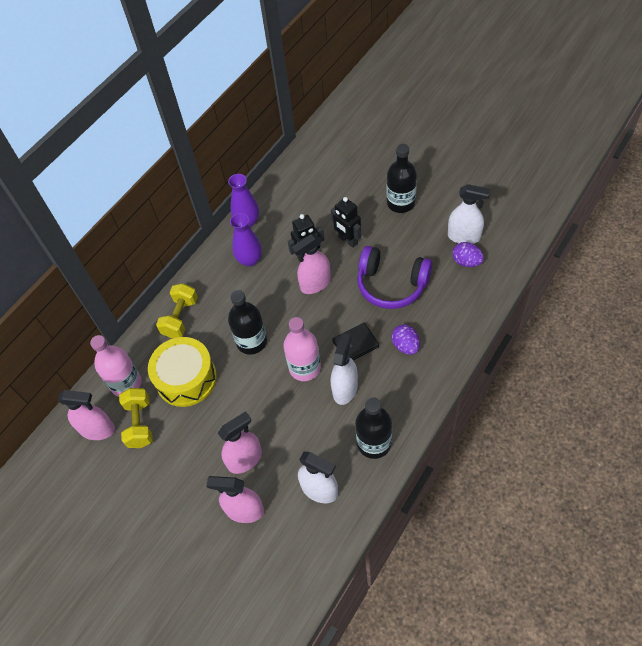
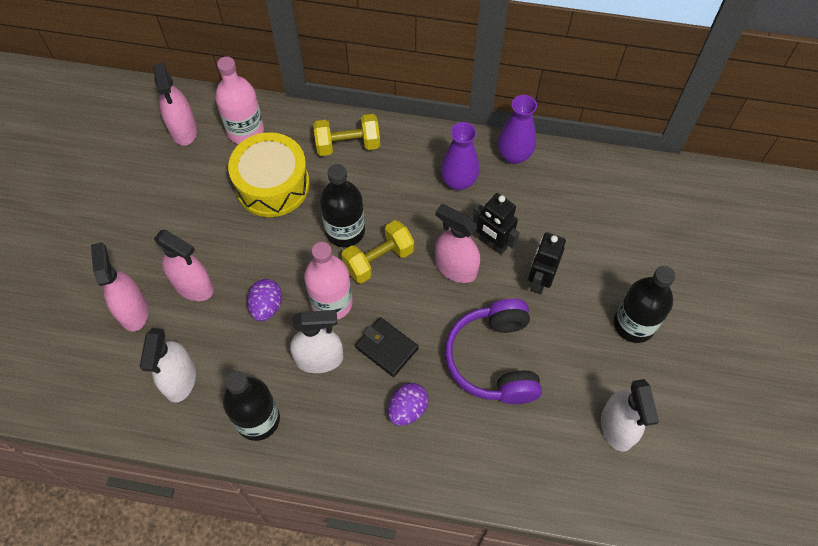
camera: 60 degrees right, 5 degrees up
yellow dumbbell [119,388,153,448] -> yellow dumbbell moved to [341,220,414,284]
purple egg [452,242,484,267] -> purple egg moved to [247,279,282,321]

